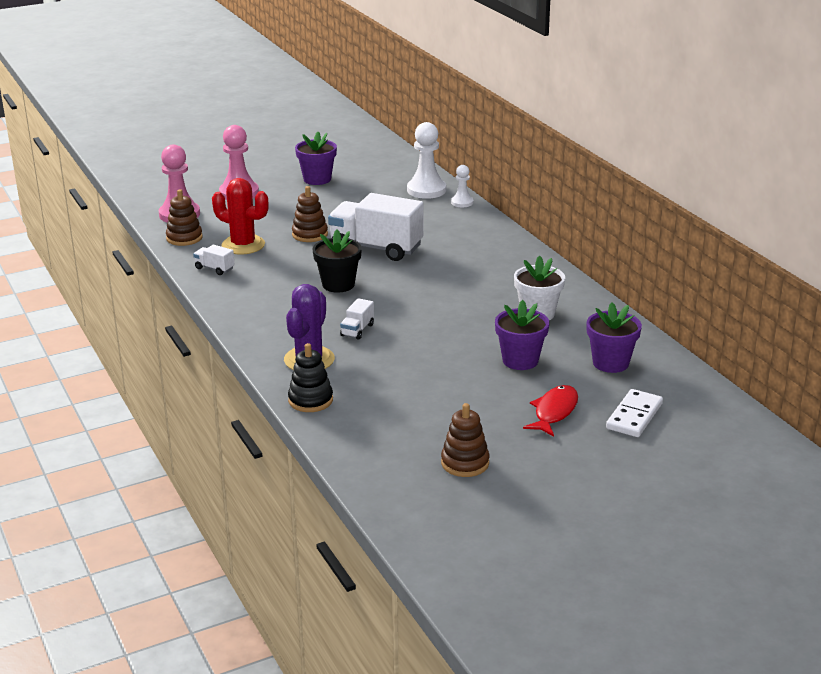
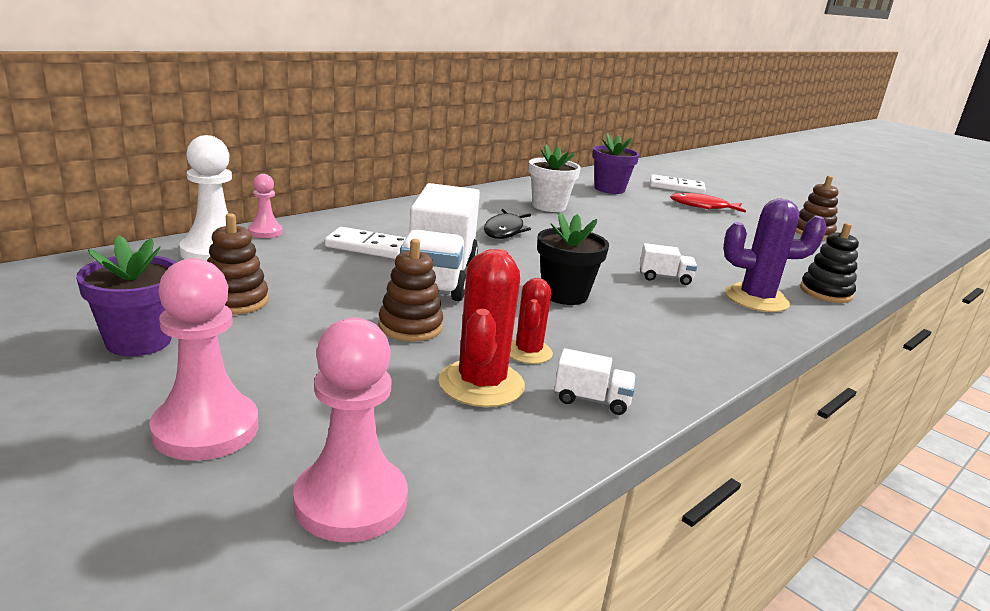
camera: 110 degrees left, 5 degrees down
brown stacking toy [166,189,203,246] -> brown stacking toy moved to [207,213,269,315]
white truck [193,245,235,275] -> white truck turned 90 degrees counterclockwise [554,348,636,415]
white pawn [451,165,473,207] -> pink pawn [248,174,282,238]
purple flower pot [495,300,549,370] -> none
none -> white domino [325,227,406,259]
none -> black fish [484,209,531,239]
none -> red cactus [510,278,553,364]

